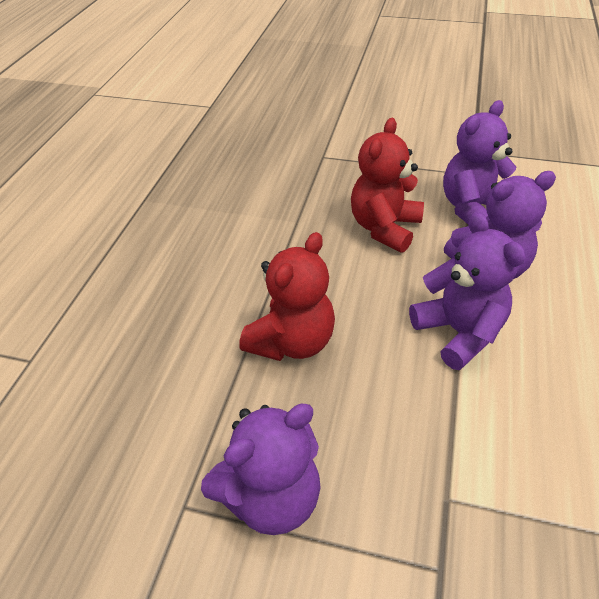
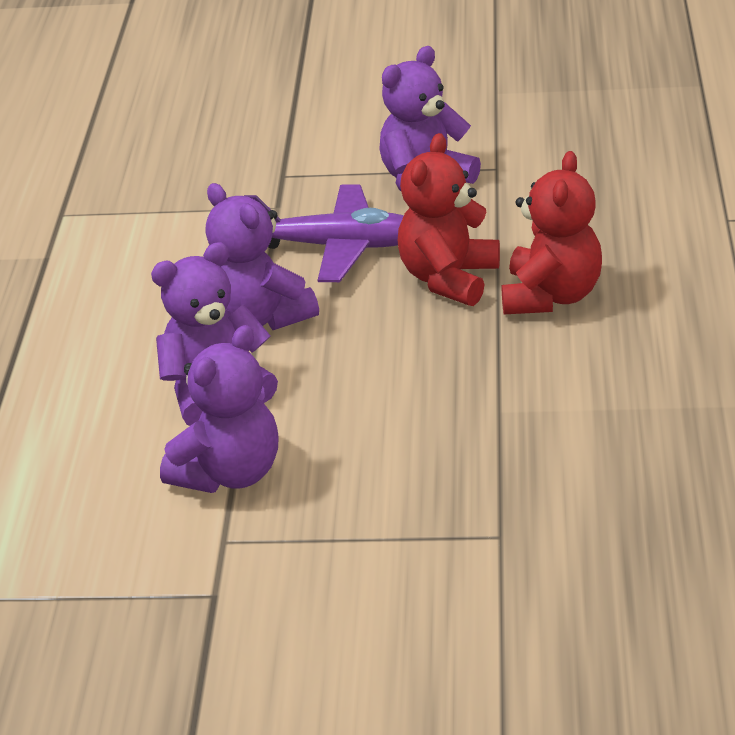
camera: 170 degrees right, 10 degrees down
red teddy bear [351,118,424,253] -> red teddy bear moved to [502,151,602,314]
none -> purple plane [244,185,404,282]

